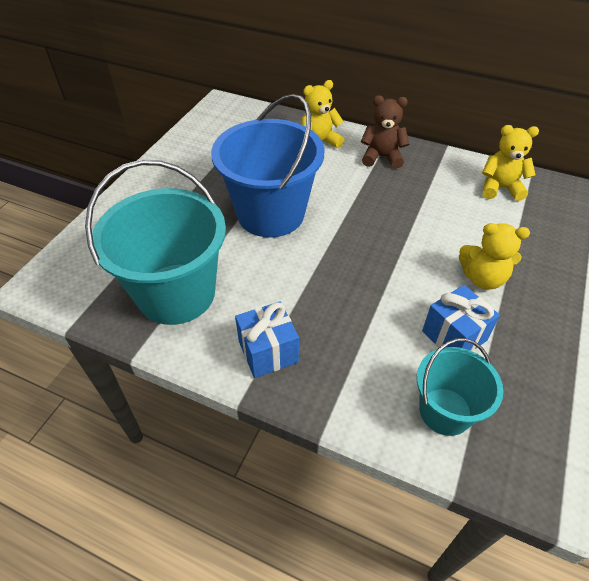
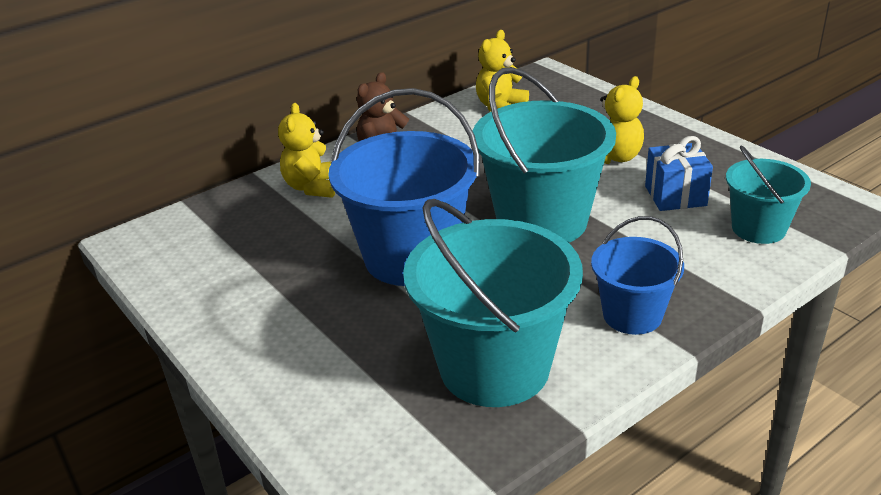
camera: 60 degrees left, 15 degrees down
blue gift [235,301,299,378] -> blue bucket [591,216,684,335]
none -> turquoise bucket [473,67,616,243]

